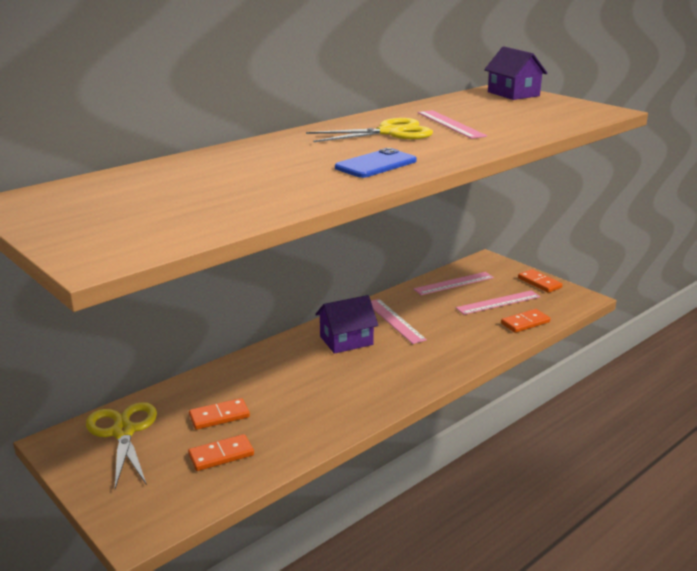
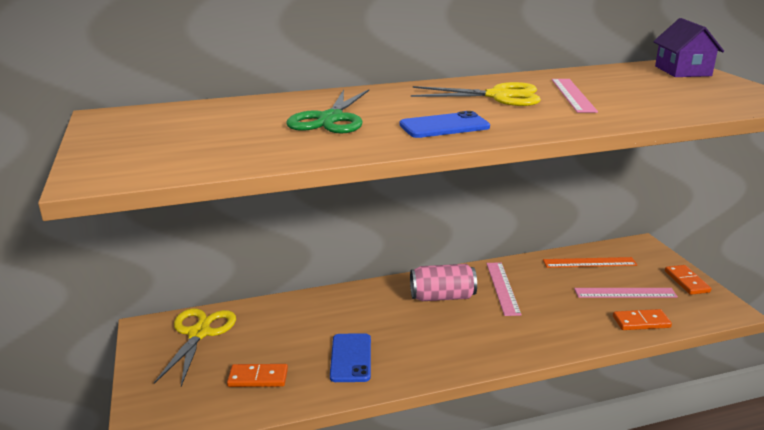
camera: 25 degrees right, 0 degrees up
orange domino [189,398,250,430] -> none
purple house [315,295,378,354] -> pink can [410,264,477,301]
pink ruler [413,272,494,295] -> orange ruler [543,257,637,268]
none -> green scissors [287,89,369,134]
none -> blue phone [330,333,371,382]

